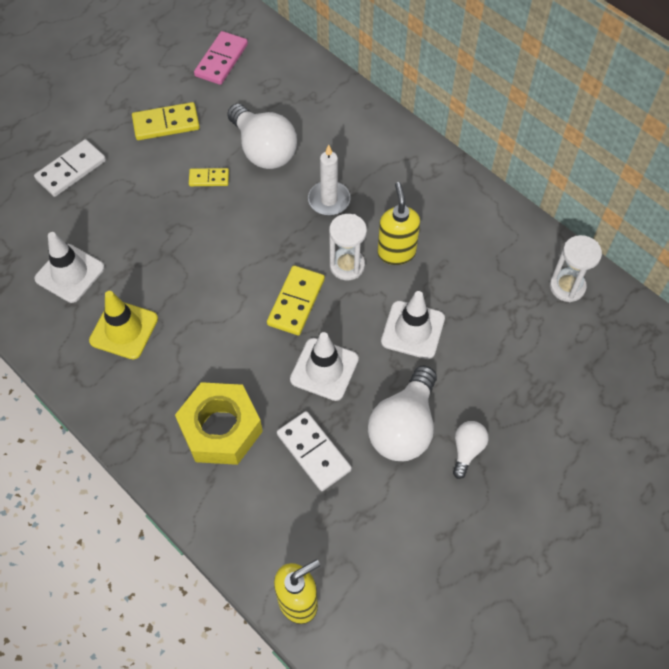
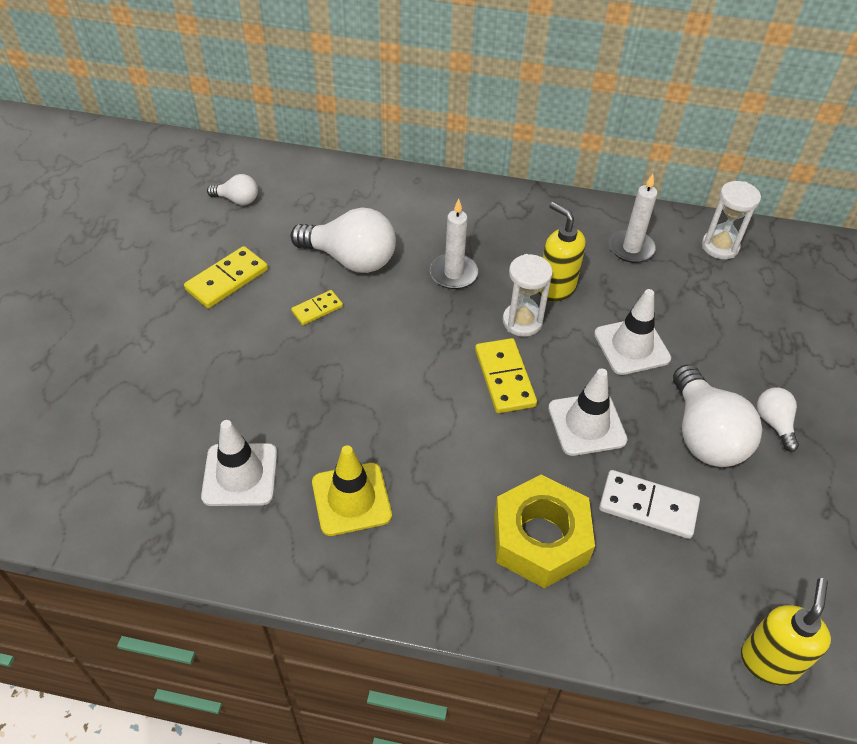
camera: 35 degrees left, 10 degrees down
white domino [34,139,106,197] -> none
pink domino [194,31,248,85] -> white light bulb [207,174,258,205]
none -> white candle [609,174,658,263]

